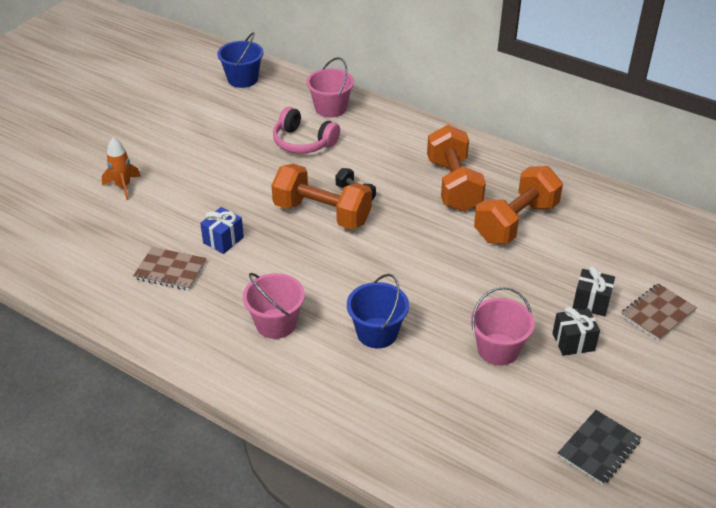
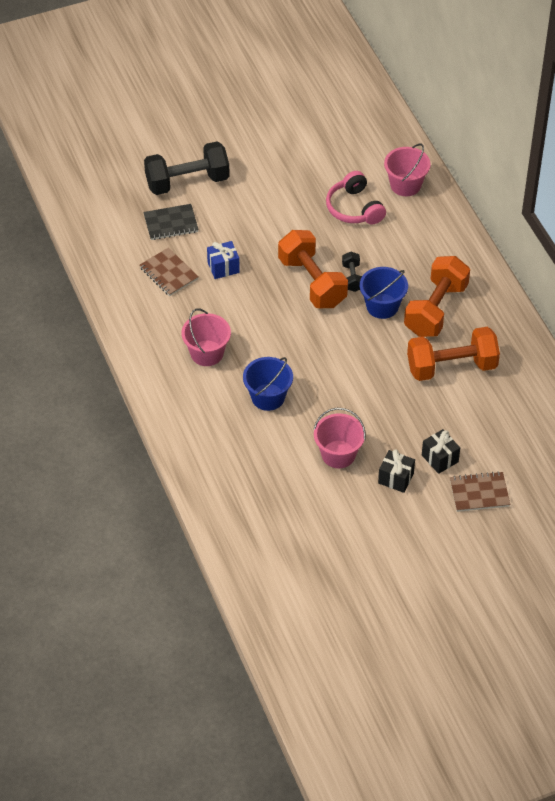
camera: 35 degrees right, 10 degrees up
orange rocket [102,137,141,200] -> black dumbbell [144,141,230,195]
blue bucket [217,32,264,88] -> blue bucket moved to [360,267,408,319]
black notebook [558,410,641,485] -> black notebook moved to [143,204,199,240]

